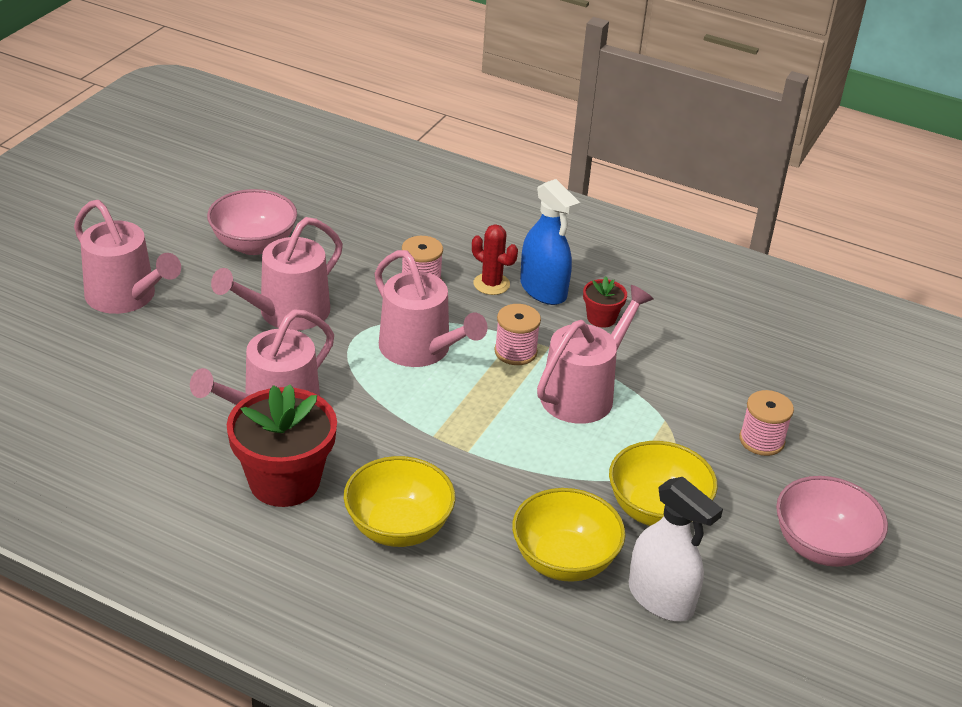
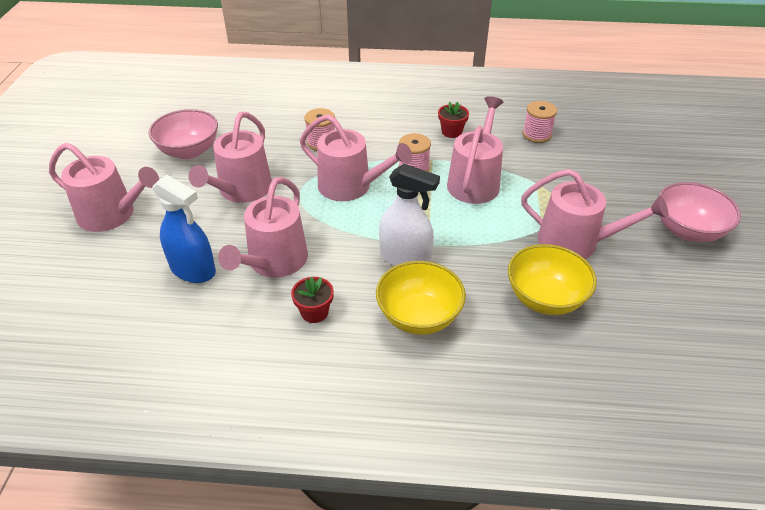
camera: 20 degrees left, 5 degrees up
red flower pot [227,384,337,507] -> red flower pot [291,277,334,323], size x0.48
red cactus [472,224,518,295] -> none
blue spray bottle [520,179,580,305] -> blue spray bottle moved to [152,175,216,283]
yellow bowl [609,441,717,526] -> pink watering can [521,169,668,259]
white spray bottle [629,477,723,621] -> white spray bottle moved to [379,164,440,266]
pink spool [739,390,794,456] -> pink spool moved to [523,101,557,143]

